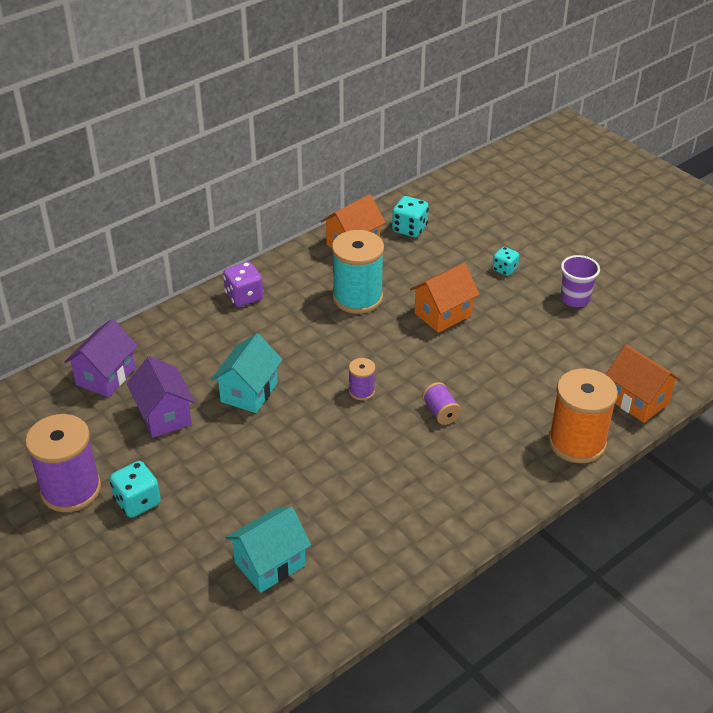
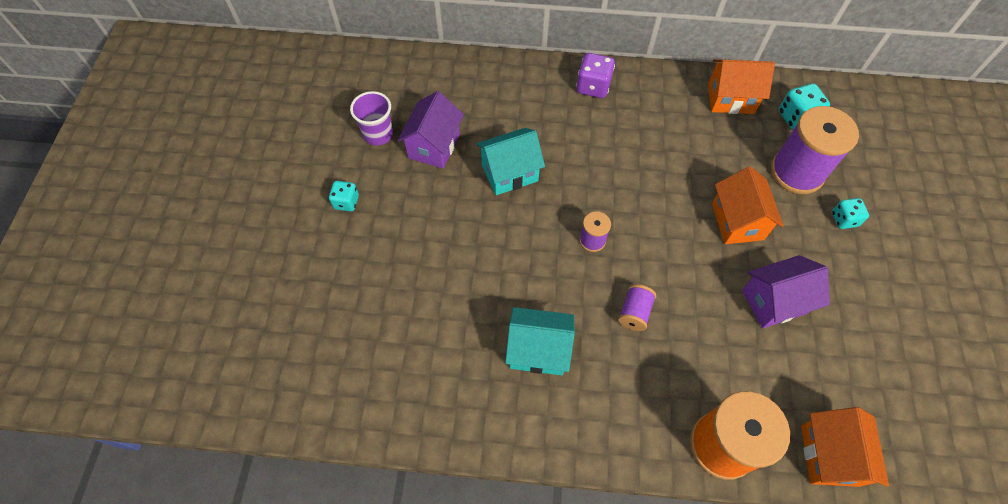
camera: 45 degrees right, 20 degrees up
purple spool [25,414,101,512] -> purple spool moved to [771,106,859,194]
purple house [64,319,138,397] -> purple house moved to [742,255,830,328]
turquoise dice [110,461,161,518] -> turquoise dice [329,181,359,212], size x0.66
turquoise house [225,507,311,593] -> turquoise house moved to [505,307,575,375]
turquoise spool [332,230,384,314] -> none
orange house [410,263,479,333] -> orange house turned 75 degrees clockwise [712,167,784,244]
purple cup [561,255,600,307] -> purple cup moved to [350,91,393,145]

